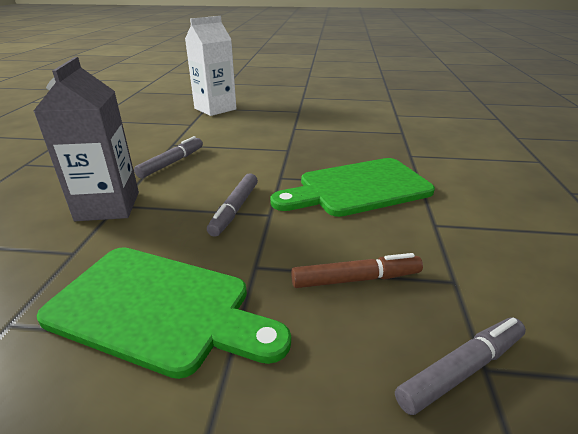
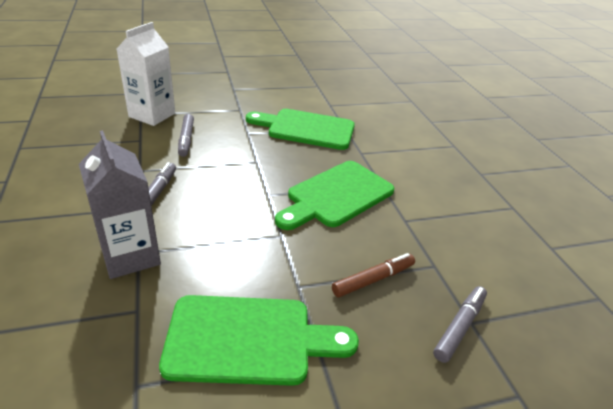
camera: 25 degrees left, 5 degrees up
grey marker [207,174,258,237] -> grey marker moved to [178,114,194,157]
none -> green cutting board [246,109,355,150]

